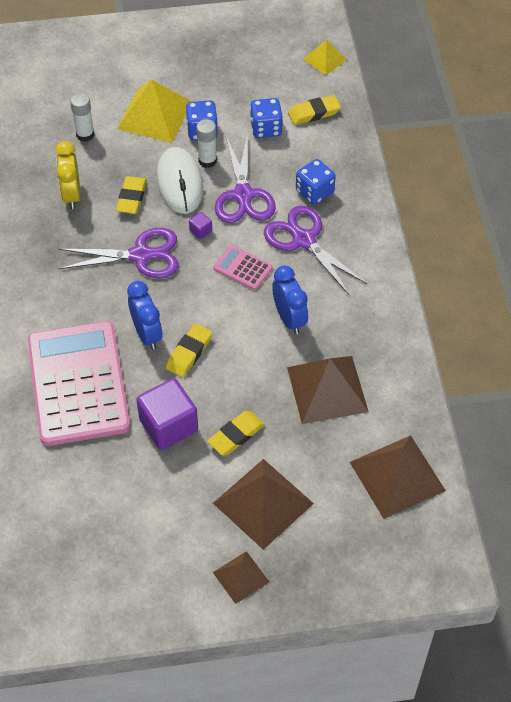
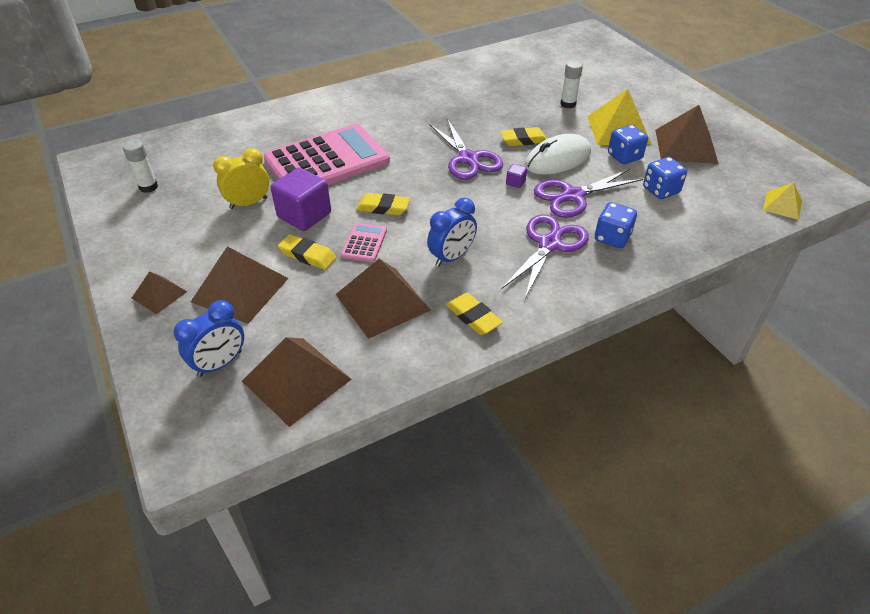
camera: 70 degrees right, 10 degrees down
yellow clock [55,141,81,209] -> yellow clock moved to [213,148,269,209]
blue clock [127,281,163,350] -> blue clock moved to [174,300,244,377]
white glue stick [196,119,217,168] -> white glue stick moved to [123,140,158,193]
pink calculator [214,245,272,290] -> pink calculator moved to [341,223,387,262]
yellow eraser [288,95,341,125] -> yellow eraser moved to [446,293,503,335]
none -> brown pyramid [655,105,719,164]

